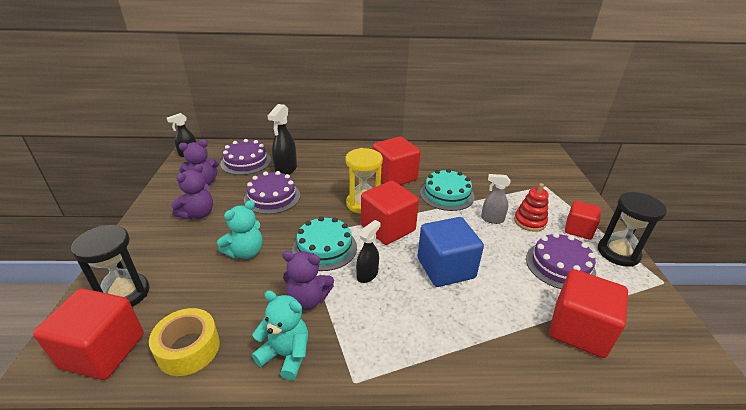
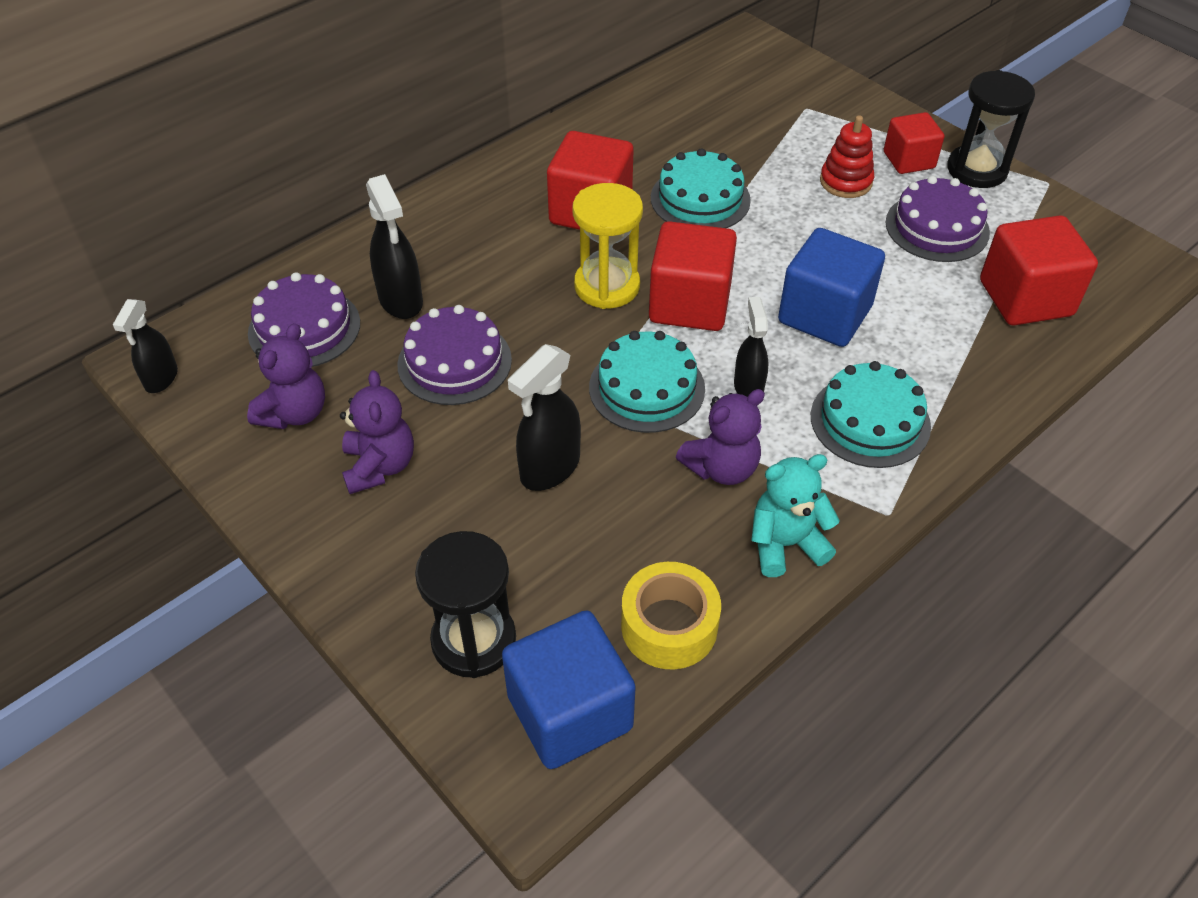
camera: 40 degrees left, 15 degrees up
red cube [33,288,144,380] -> blue cube [502,610,636,769]
turquoise teddy bear [217,200,263,259] -> black spray bottle [508,344,581,491]
grey spray bottle [481,174,511,224] -> none
none -> turquoise cake [811,361,931,468]

